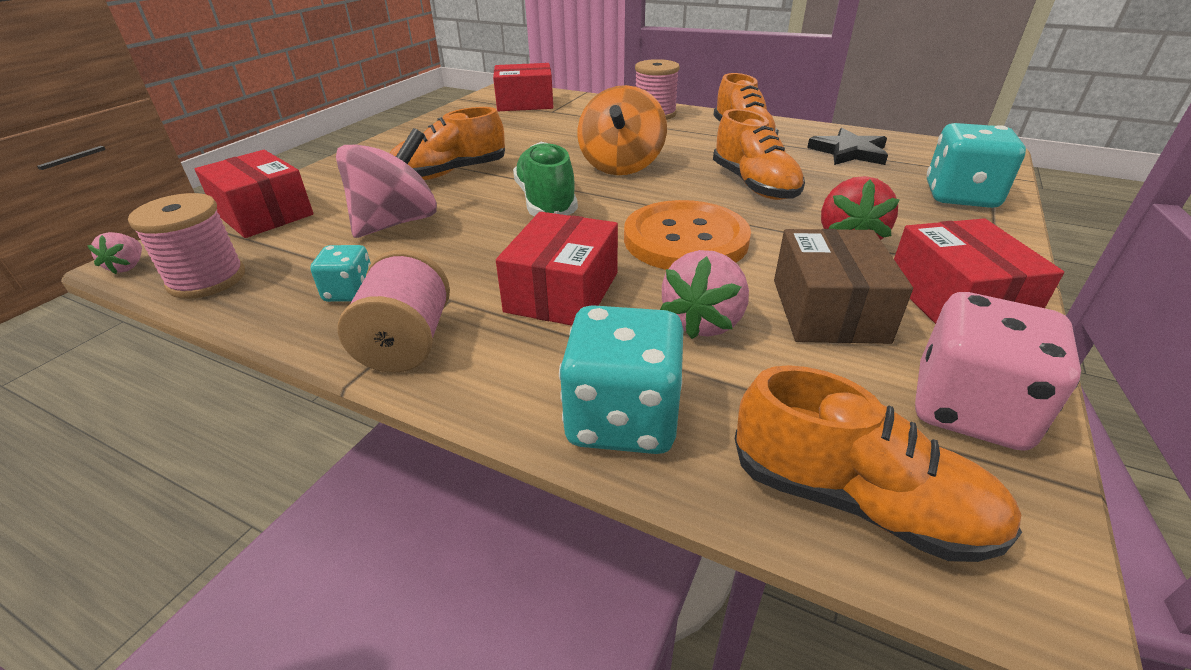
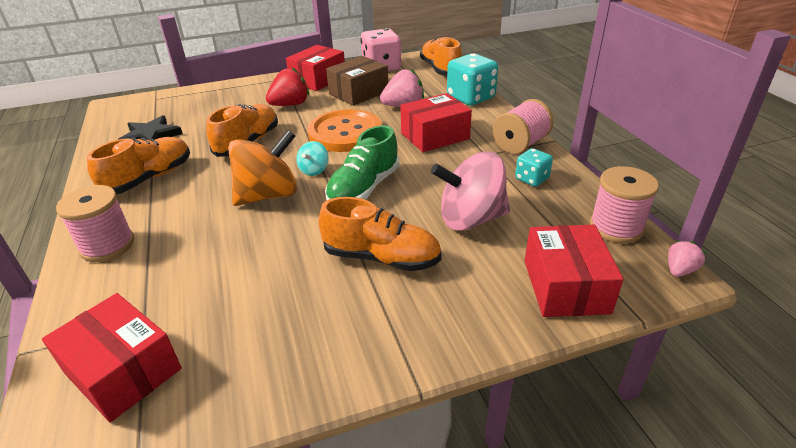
camera: 135 degrees left, 0 degrees up
turquoise dice [927,123,1026,208] -> none
none -> turquoise spinning top [296,141,329,176]

